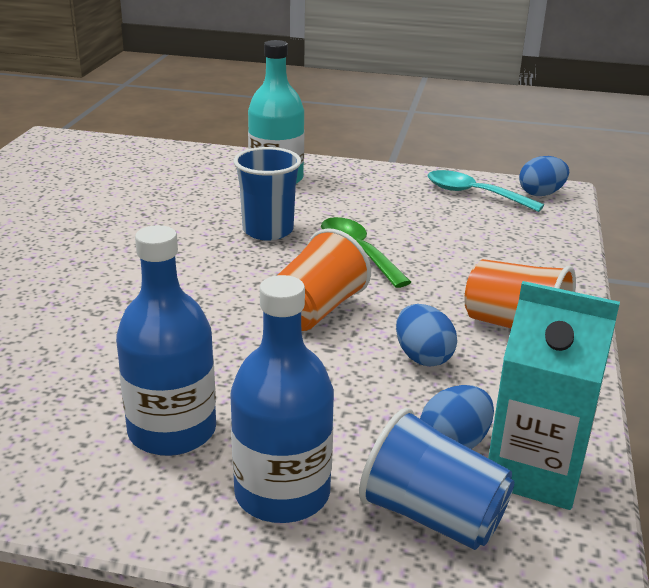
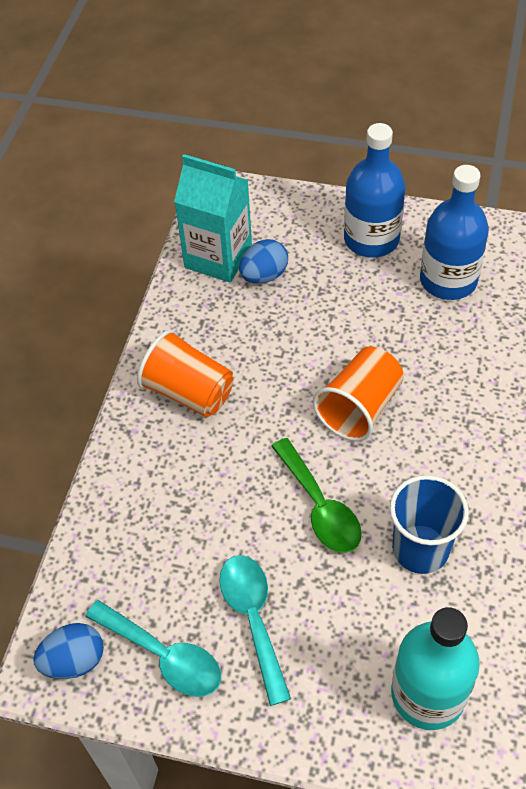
camera: 175 degrees left, 25 degrees up
blue cup [359,408,515,550] -> none
blue egg [396,304,457,367] -> none
none -> turquoise spoon [219,555,291,706]

